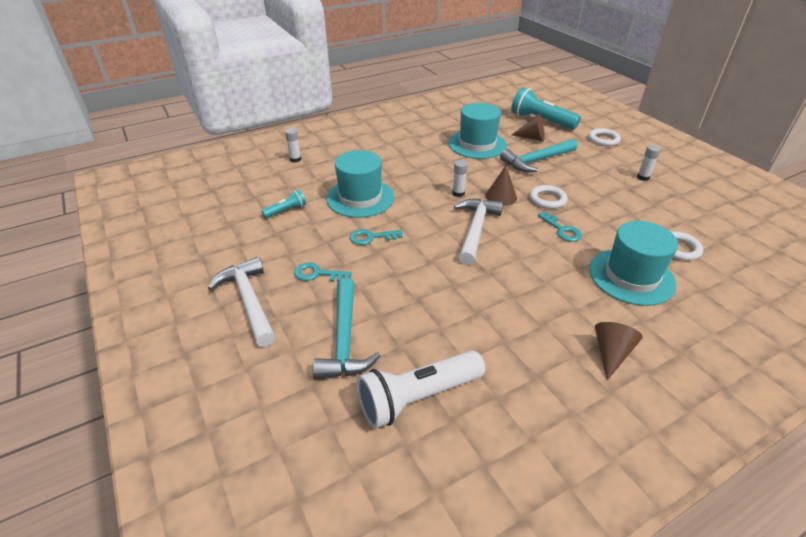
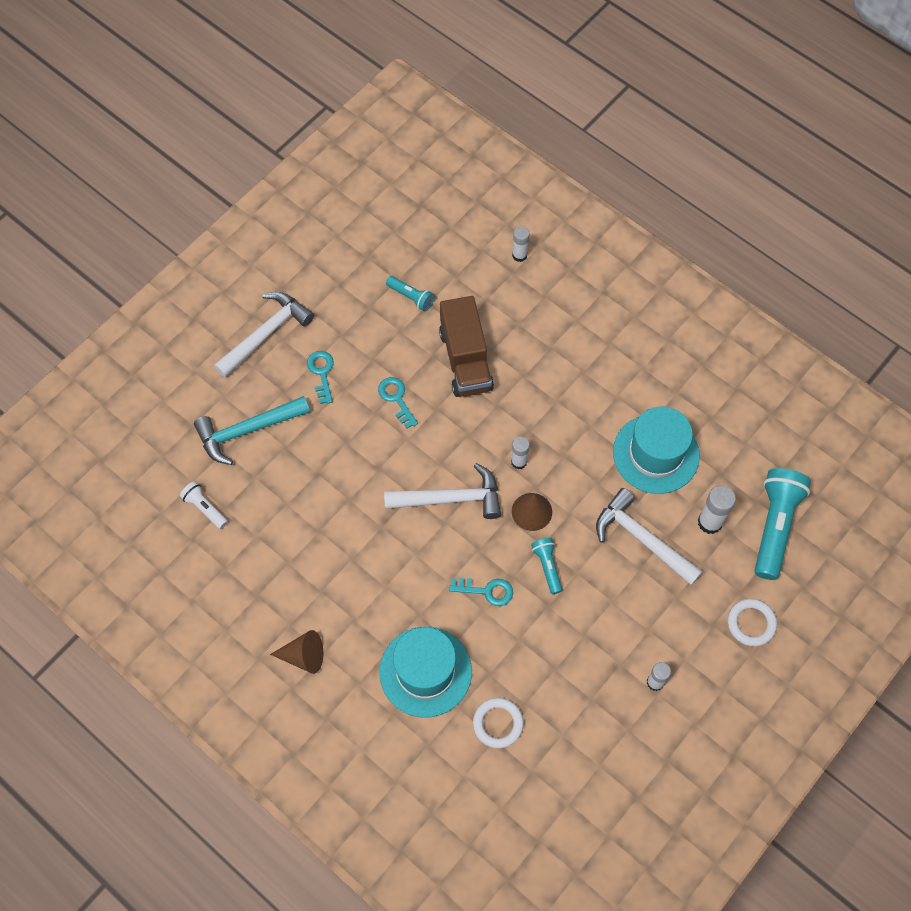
camera: 70 degrees right, 25 degrees up
turquoise hat [326,150,394,218] -> brown truck [439,296,494,397]
white flashlight [357,351,485,429] -> white flashlight [180,481,228,529], size x0.50
turquoise hammer [500,139,577,172] -> white hammer [596,488,702,586]
brown cone [512,114,545,141] -> white glue stick [698,485,736,534]
white ring [530,185,567,209] -> turquoise flashlight [531,538,563,594]
turquoise key [538,212,582,242] -> turquoise key turned 120 degrees counterclockwise [449,578,513,606]

